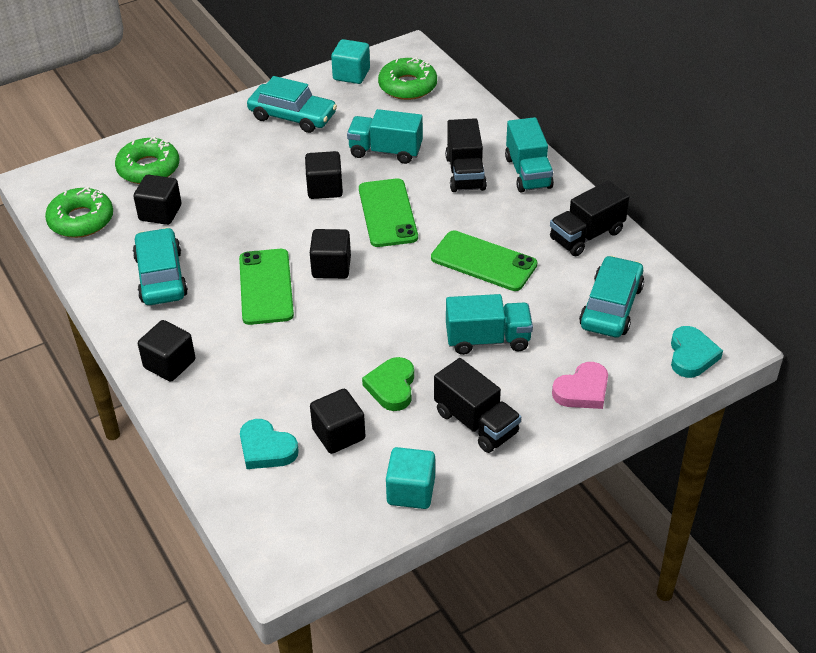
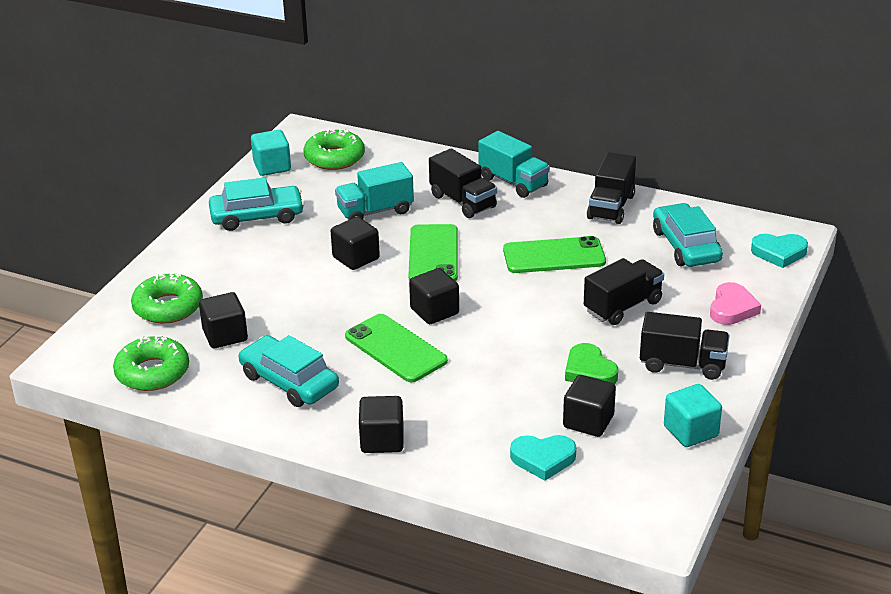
camera: 35 degrees left, 10 degrees down
green phone [359,178,418,247] -> green phone turned 45 degrees clockwise [408,224,458,281]
turquoise truck [446,294,533,355] -> black truck [584,258,664,325]
turquoise heart [671,326,723,378] -> turquoise heart turned 120 degrees clockwise [751,234,808,268]

